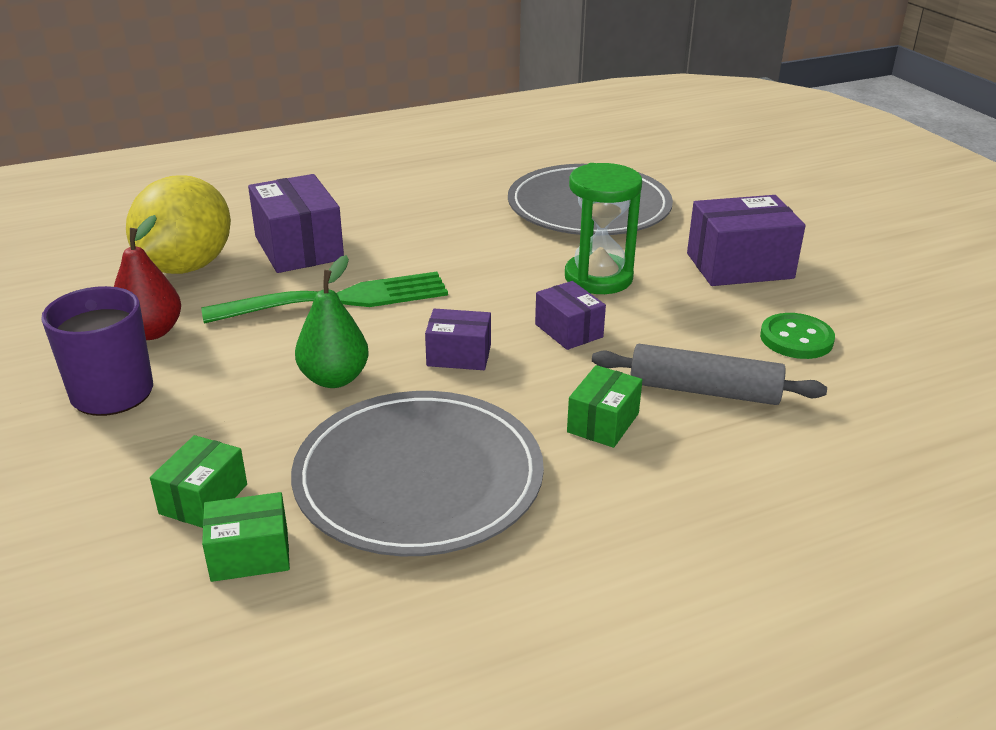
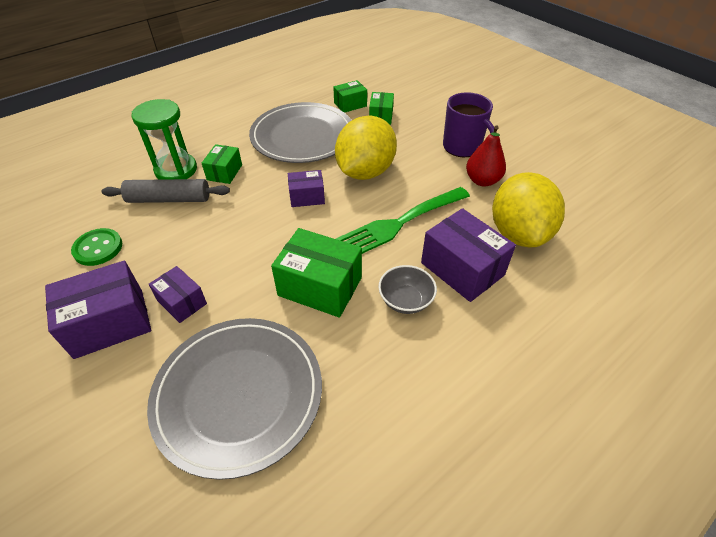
camera: 165 degrees right, 15 degrees up
green pear [295,255,369,388] -> yellow lemon [335,116,397,180]
purple box [535,281,606,350] -> purple box moved to [148,266,207,323]
green hourglass [565,163,642,294] -> green hourglass moved to [131,99,197,180]
none -> green box [271,228,362,318]
none -> grey bowl [379,265,437,314]

